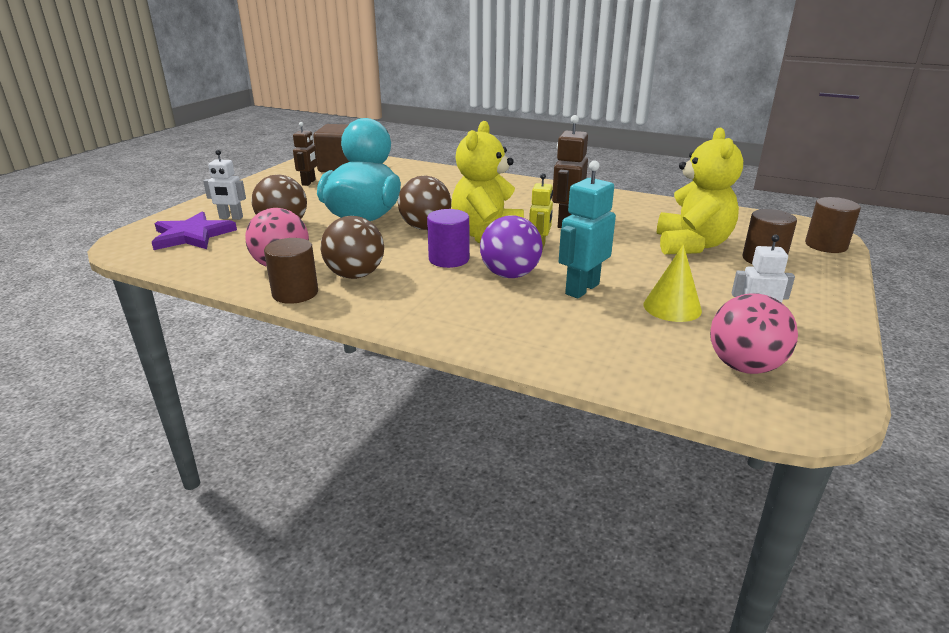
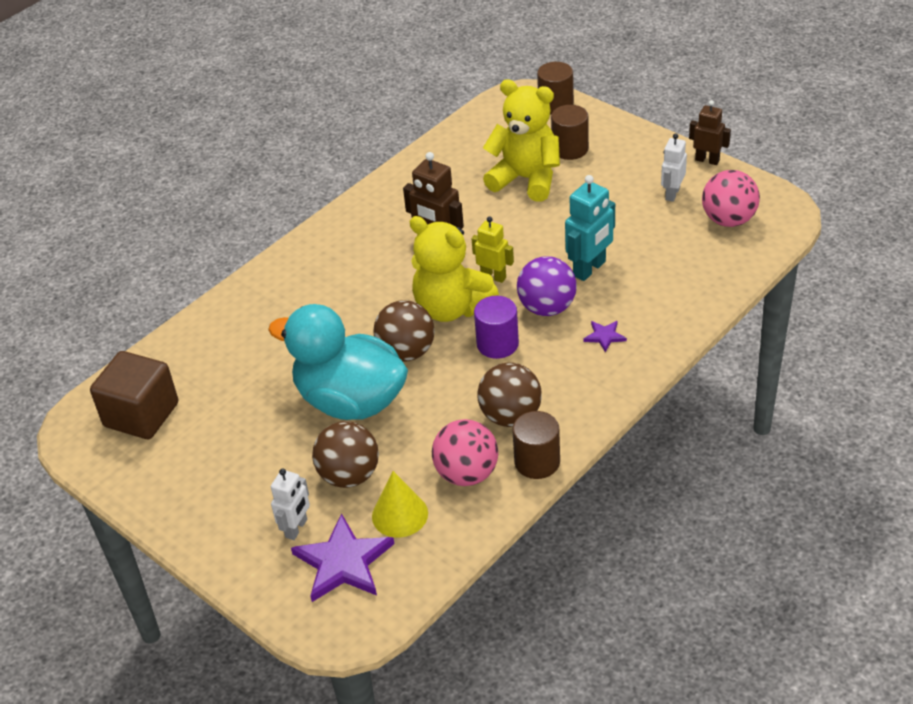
camera: 70 degrees left, 15 degrees up
brown robot [293,122,318,186] -> brown robot moved to [689,100,731,165]
turquoise robot [559,160,616,299] -> turquoise robot turned 105 degrees counterclockwise [565,175,615,281]
yellow cone [643,245,702,322] -> yellow cone moved to [372,471,428,538]
none -> purple star [583,321,627,352]

